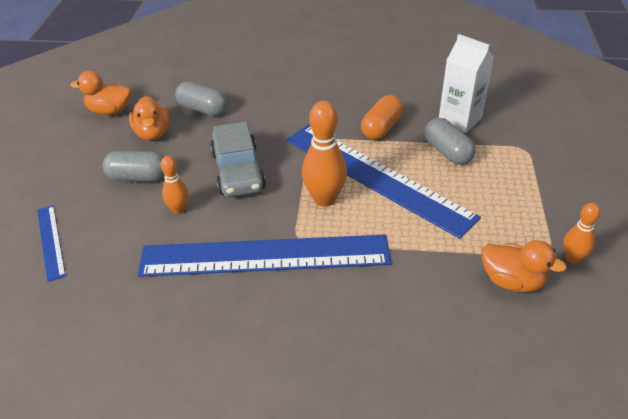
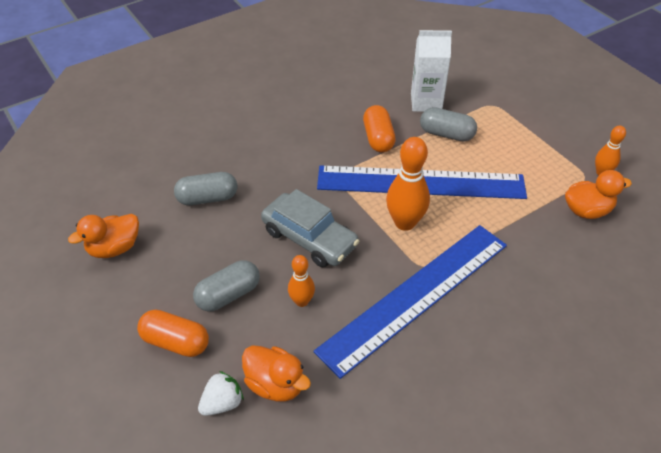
camera: 40 degrees left, 5 degrees up
blue ruler [37,205,66,282] -> white strawberry [198,371,244,416]
orange duck [129,96,170,140] -> orange duck moved to [242,345,311,402]
none -> orange capsule [137,309,209,357]

